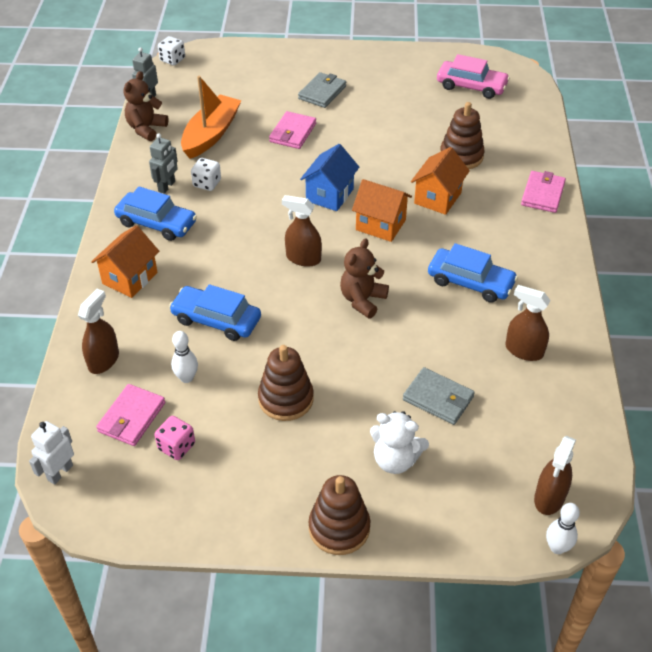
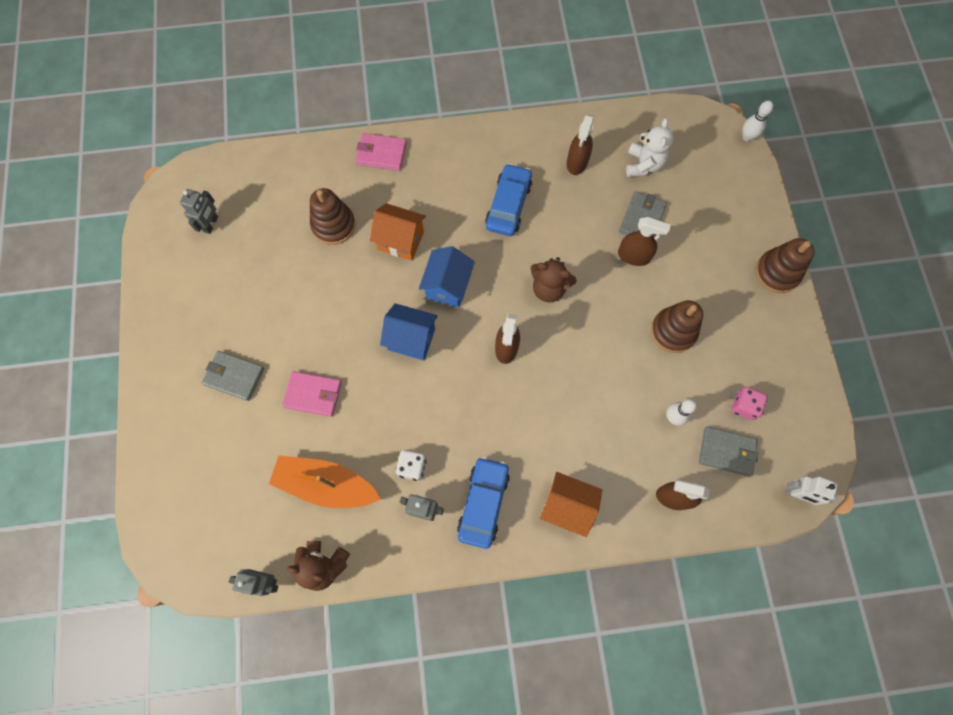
camera: 100 degrees left, 25 degrees up
pink wallet [96,384,165,446] -> grey wallet [699,427,758,476]
white dice [158,36,185,65] -> none
blue car [169,284,261,341] -> none
orange house [352,179,412,242] -> blue house [419,246,475,308]
white teddy bear [370,411,429,474] -> white teddy bear moved to [626,118,674,177]
pink car [437,54,510,99] -> grey robot [180,189,218,234]
brown spray bottle [534,436,576,515] -> brown spray bottle moved to [618,217,671,266]

